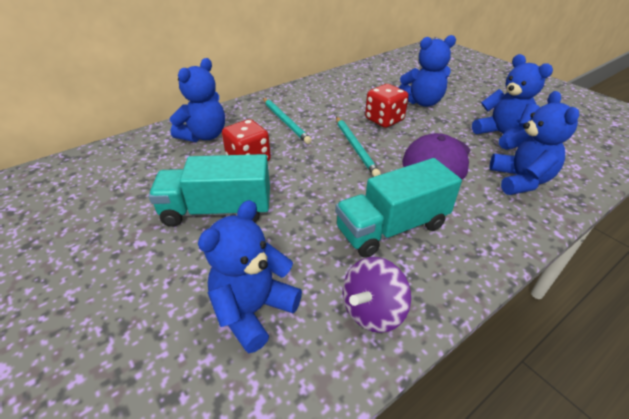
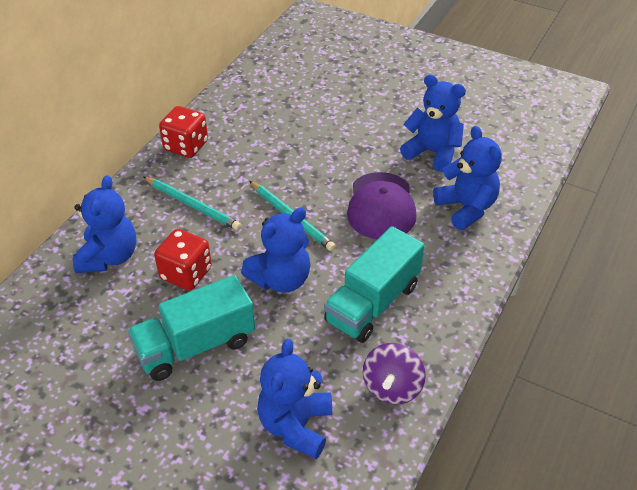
camera: 25 degrees left, 5 degrees up
red dice [365,84,409,128] -> red dice moved to [159,106,208,158]
blue teddy bear [399,35,456,107] -> blue teddy bear moved to [241,208,311,293]

